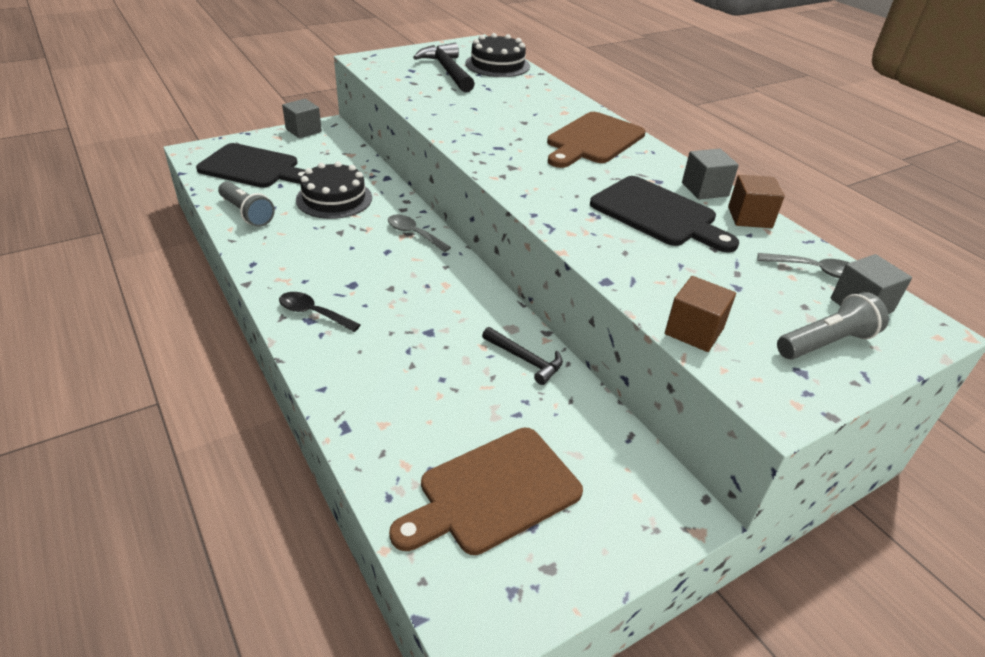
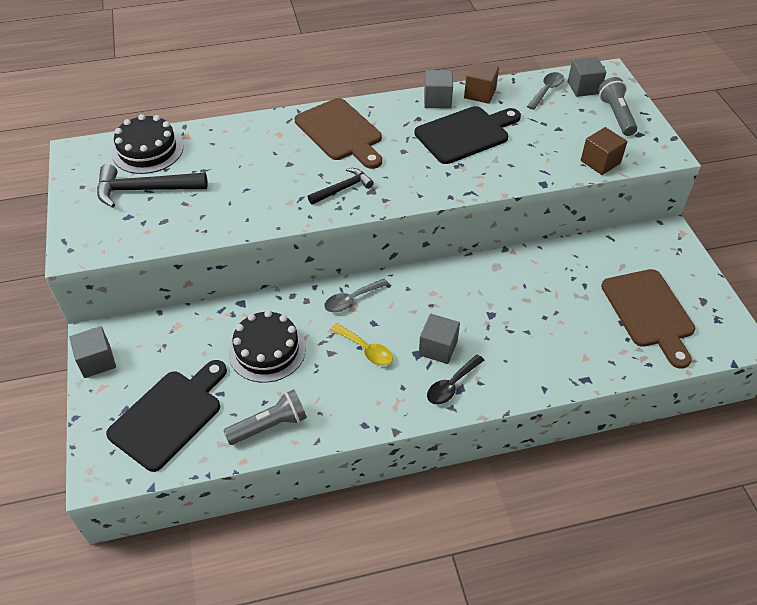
camera: 70 degrees left, 10 degrees up
black hammer [482,327,563,385] -> black hammer moved to [308,168,374,205]
none -> yellow spoon [331,323,393,366]
none -> grey cube [419,314,460,364]

